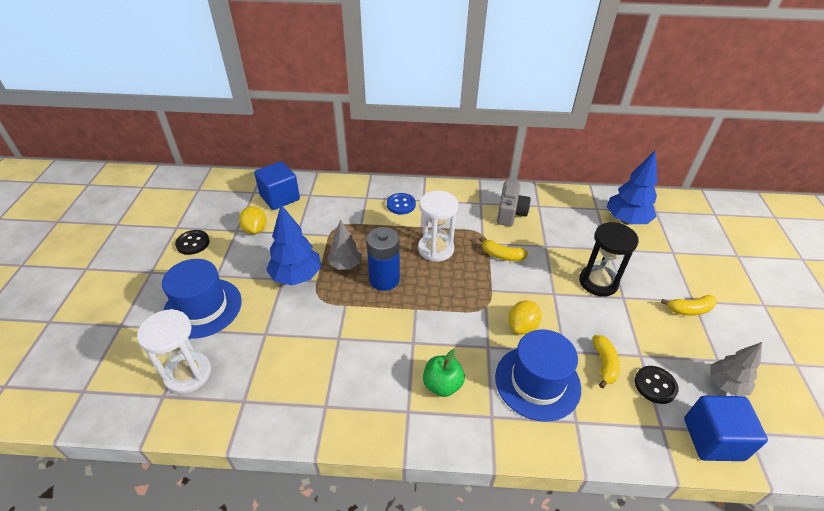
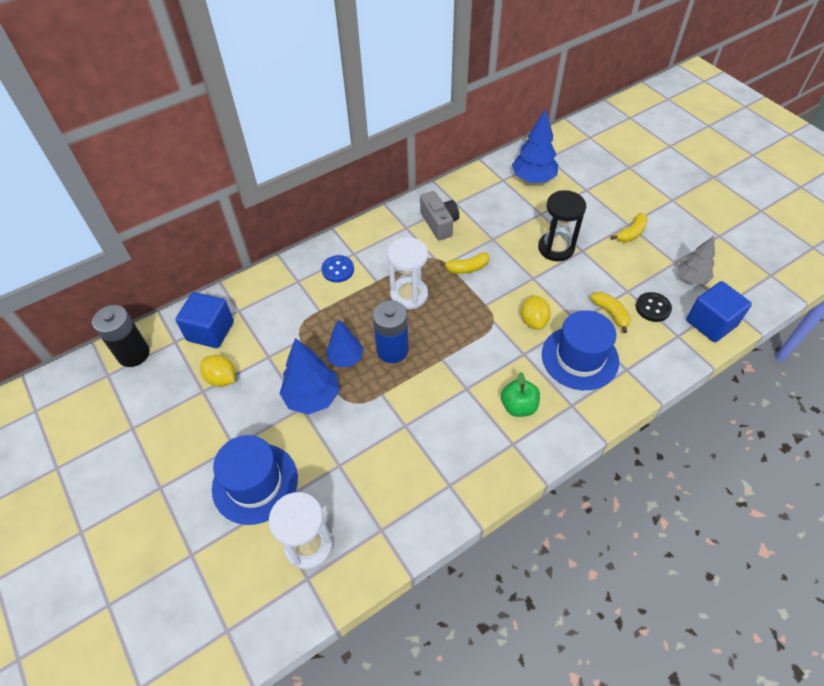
camera: 35 degrees left, 10 degrees up
black button [175,230,210,255] -> none
grey tree [328,220,362,270] -> blue tree [326,319,363,367]
none -> black battery [92,305,150,367]

